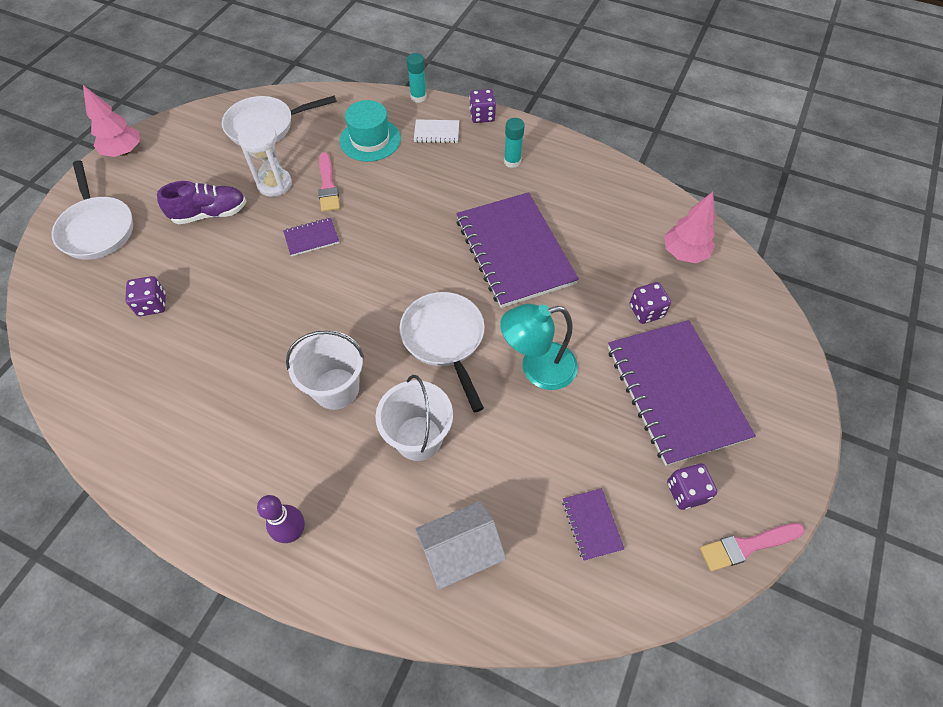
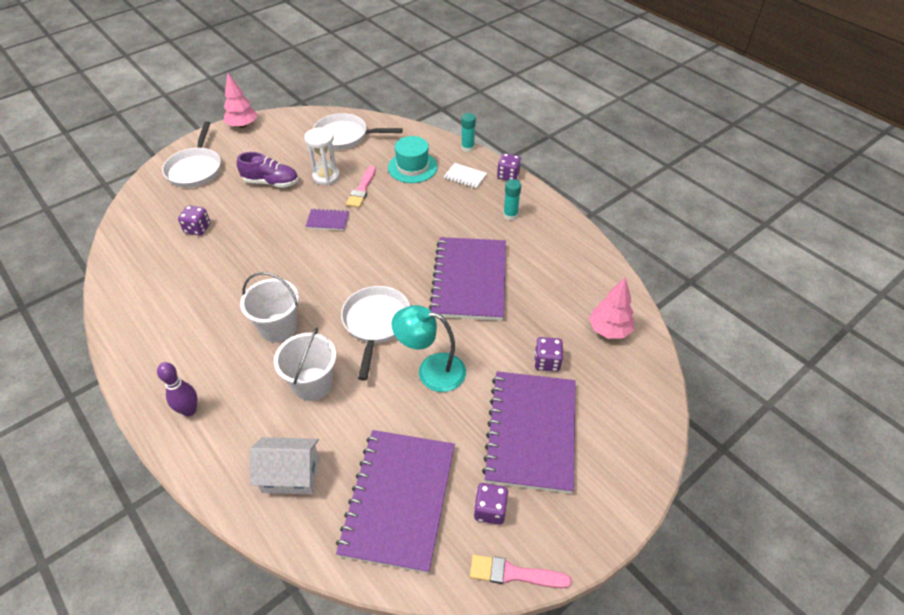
camera: 25 degrees right, 10 degrees down
purple notebook [562,488,624,561] -> purple notebook [336,430,455,573], size x2.42

